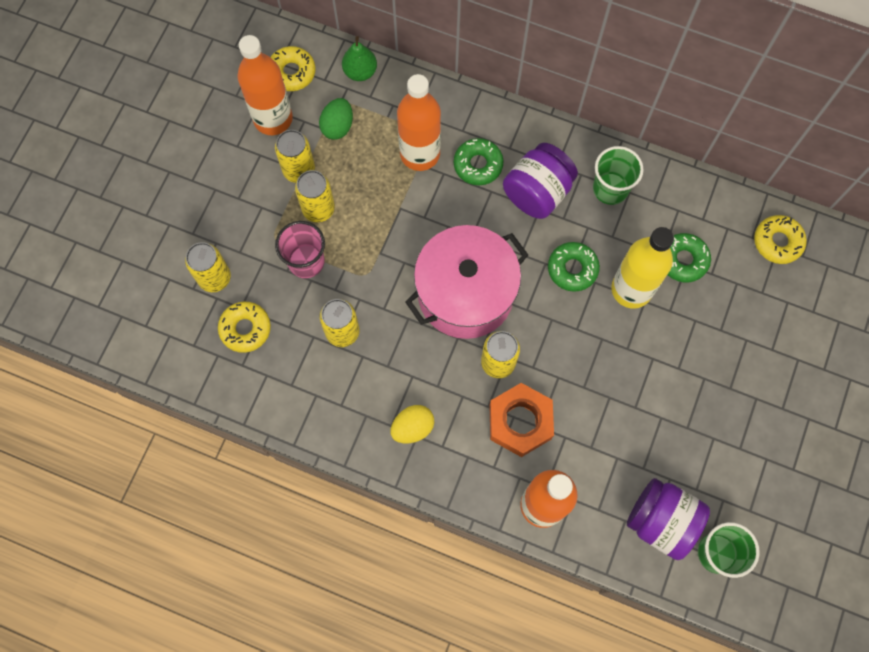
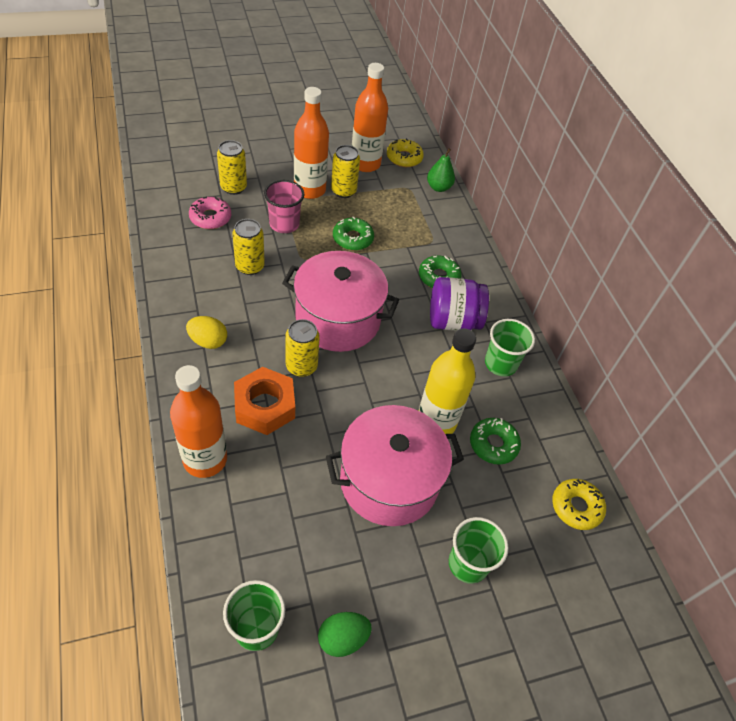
camera: 45 degrees right, 20 degrees down
yellow donut [218,302,271,353] -> pink donut [189,196,231,229]
yellow can [295,170,335,222] -> none
green egg [319,98,353,140] -> green egg moved to [318,612,372,657]
orange bottle [397,74,441,171] -> orange bottle moved to [294,87,329,199]
green donut [548,242,600,292] -> green donut moved to [333,217,374,250]
purple jar [627,478,710,560] -> none
none -> pink pot [326,405,464,526]
none -> green cup [449,517,509,584]

